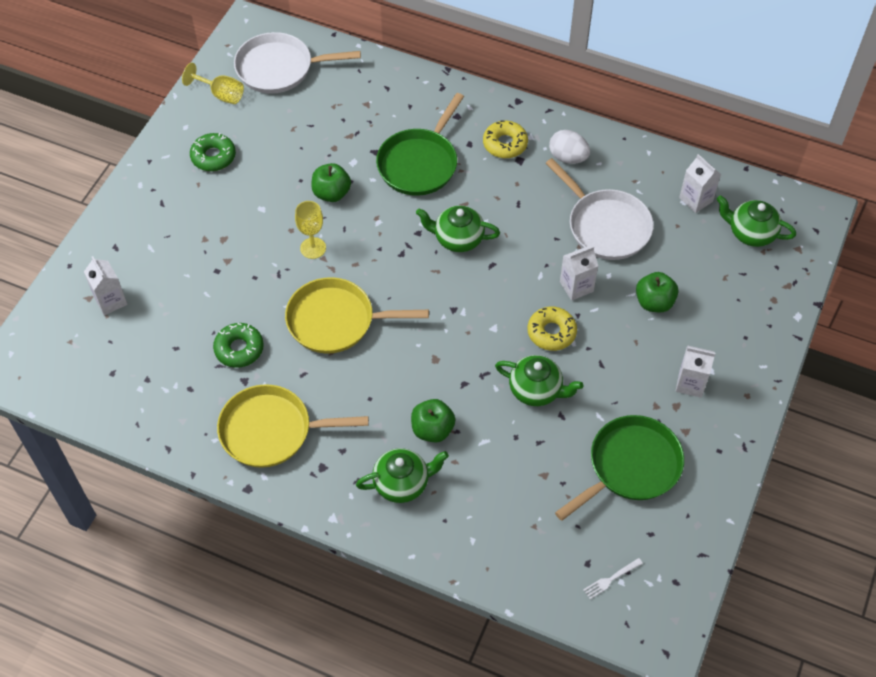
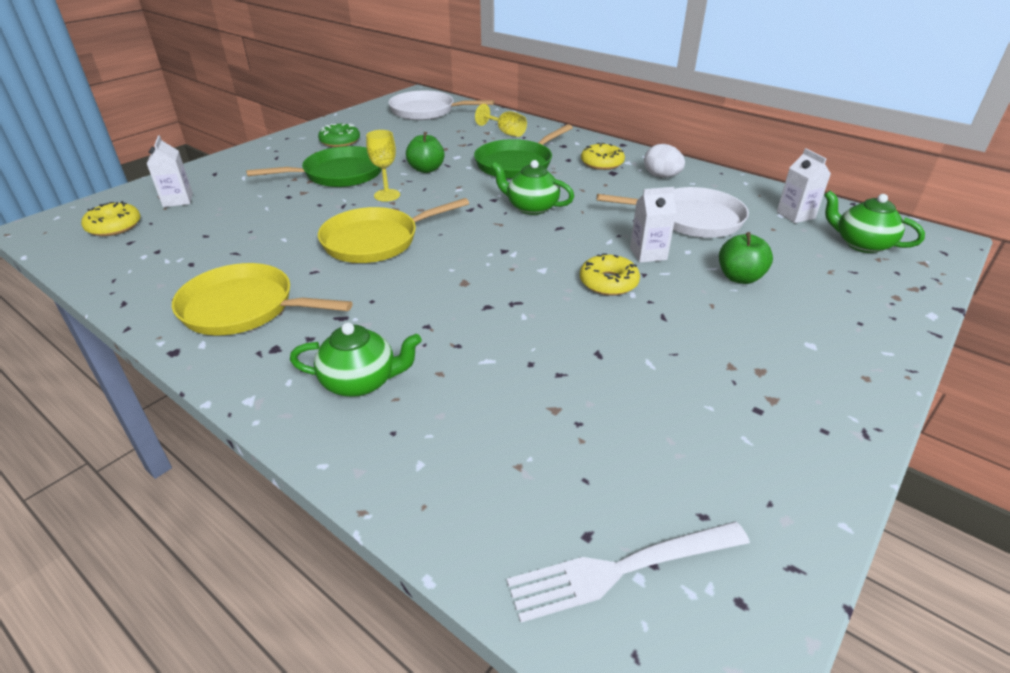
camera: 15 degrees right, 20 degrees down
yellow goblet [182,63,244,104] -> yellow goblet moved to [475,104,527,137]
green donut [213,323,264,368] -> none
yellow pan [285,277,429,354] -> yellow pan turned 45 degrees counterclockwise [318,198,469,263]
green apple [411,399,455,443] -> none
green teapot [495,355,583,406] -> none
white pan [546,158,653,260] -> white pan turned 60 degrees counterclockwise [596,187,749,238]
green pan [555,415,684,521] -> green pan moved to [246,146,382,187]
white fork [583,558,643,599] -> white fork [507,522,750,623], size x2.12
white carton [676,345,715,398] -> none
none -> yellow donut [81,201,141,236]

